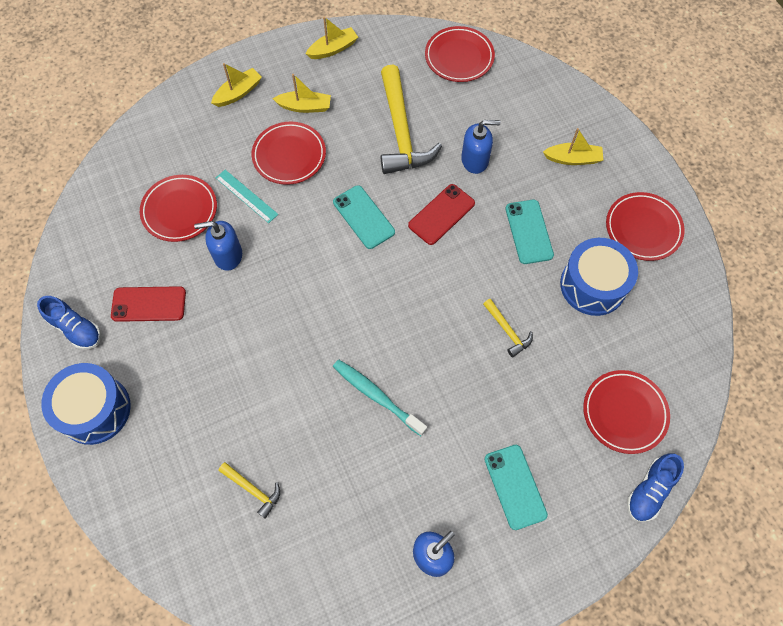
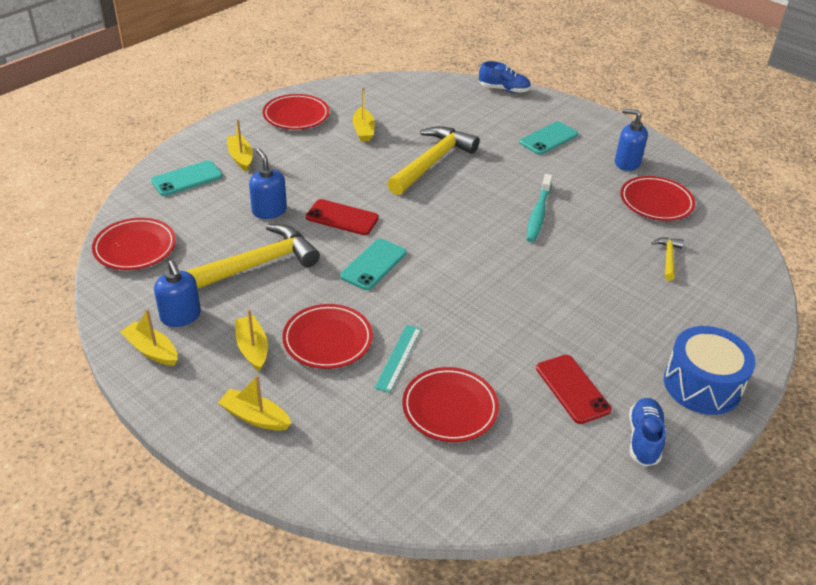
camera: 115 degrees left, 25 degrees down
blue soap dispenser [194,221,242,271] -> blue soap dispenser moved to [154,260,201,327]
yellow hammer [483,299,533,358] -> yellow hammer [387,126,480,195], size x2.16
turquoise phone [505,200,554,264] -> turquoise phone moved to [151,160,223,196]
blue drum [560,238,638,316] -> yellow boat [353,87,375,141]
red plate [583,370,670,454] -> red plate moved to [620,176,695,221]

